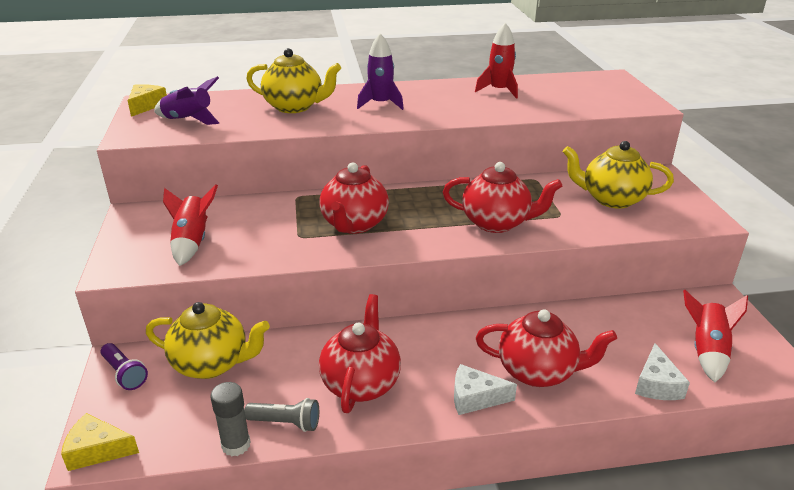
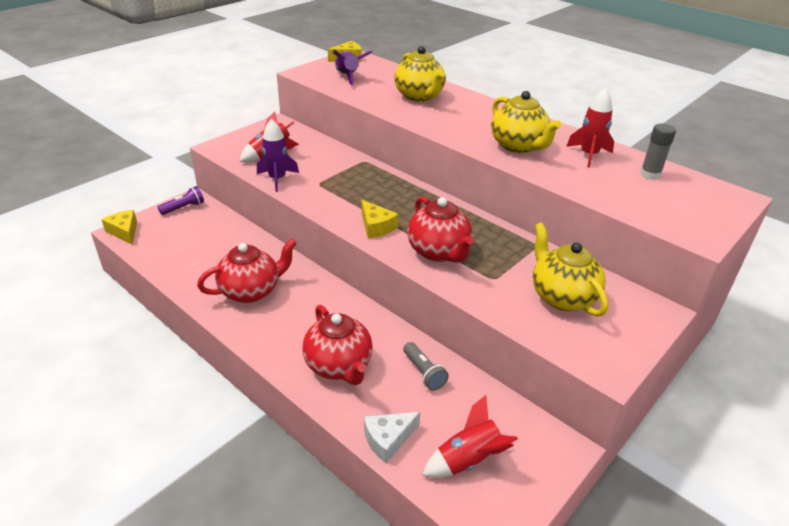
camera: 50 degrees right, 5 degrees up
purple flashlight [101,343,148,390] -> purple flashlight turned 135 degrees counterclockwise [158,186,204,215]
yellow teapot [146,302,270,379] -> yellow teapot moved to [491,91,561,153]
grey glue stick [210,382,251,456] -> grey glue stick moved to [640,124,676,180]
grey flashlight [244,398,319,432] -> grey flashlight moved to [403,342,449,391]
red teapot [320,162,389,234] -> none
purple rocket [357,33,404,110] -> purple rocket moved to [257,119,299,192]
white cheese [454,364,517,415] -> none
none -> yellow cheese [362,200,399,238]

